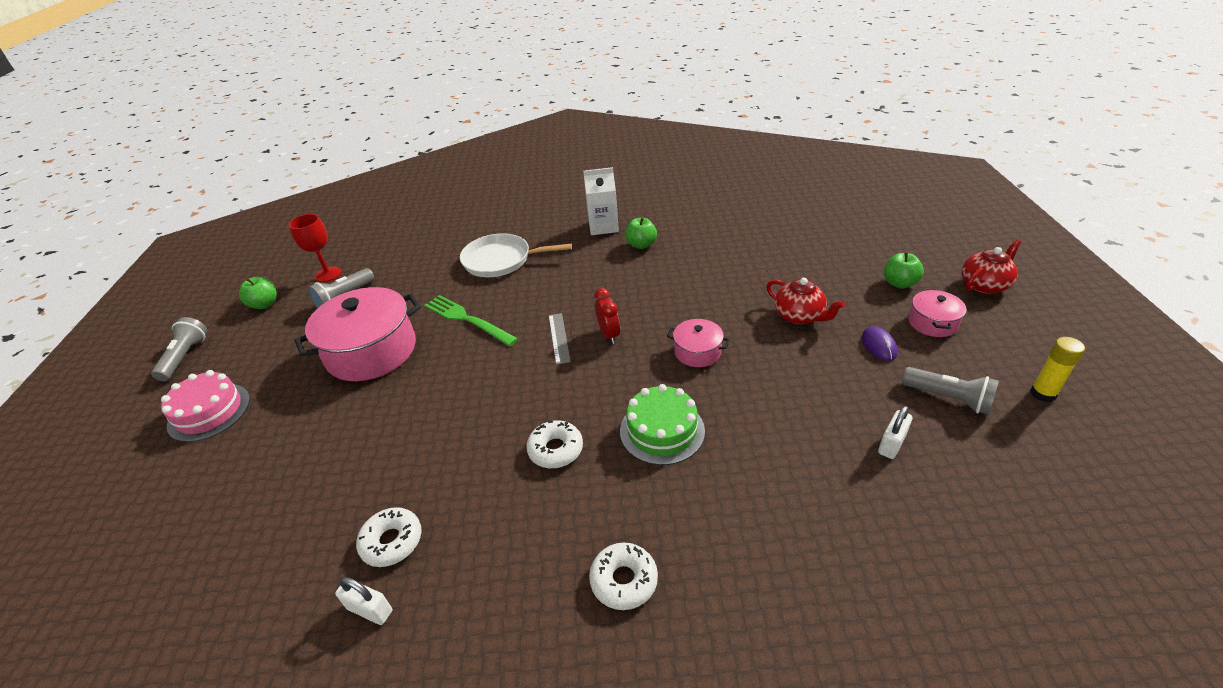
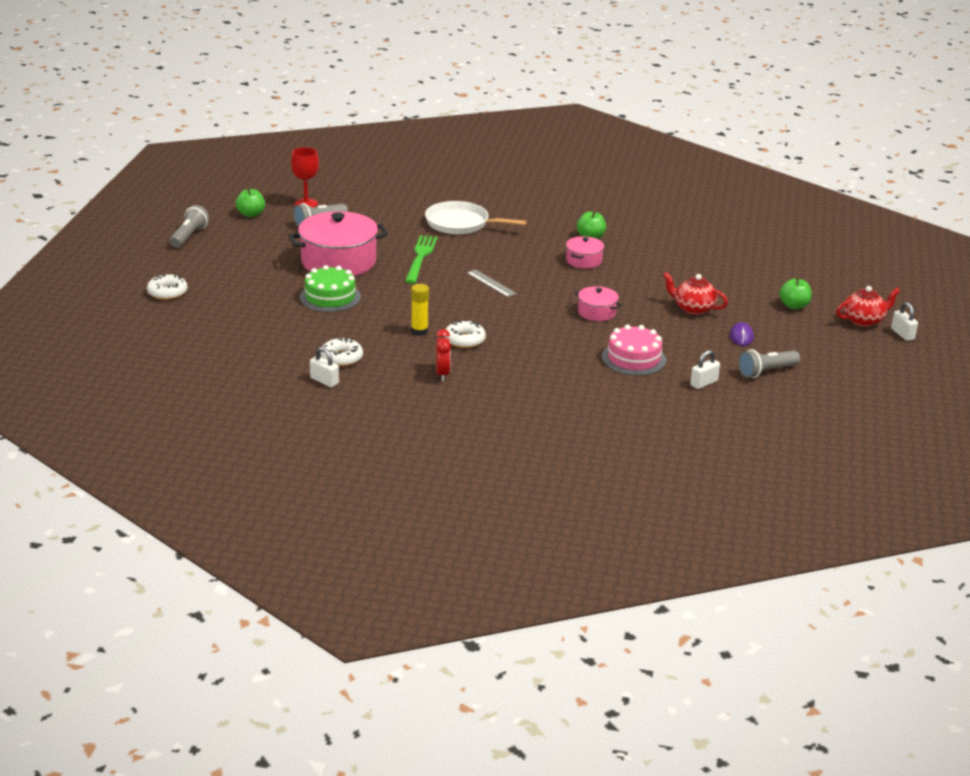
camera: 10 degrees right, 10 degrees down
pink cake [161,370,250,442] -> pink cake moved to [602,324,666,375]
green fork [424,295,518,346] -> green fork turned 45 degrees clockwise [405,235,437,284]
grey ruler [549,313,571,365] -> grey ruler turned 45 degrees counterclockwise [467,269,517,297]
white carton [583,167,619,235] -> none
white donut [589,542,658,610] -> white donut moved to [147,274,188,300]
red clock [594,288,620,344] -> red clock moved to [436,329,451,381]
green cake [620,384,705,465] -> green cake moved to [300,265,361,312]
red teapot [766,278,845,324] -> red teapot turned 150 degrees clockwise [663,272,728,315]
grey flashlight [902,367,999,415] -> grey flashlight turned 105 degrees clockwise [738,349,800,378]
pink pot [908,289,967,337] -> pink pot moved to [566,236,604,269]
yellow glue stick [1030,337,1085,403] -> yellow glue stick moved to [411,284,429,336]
none -> white padlock [891,302,918,341]

